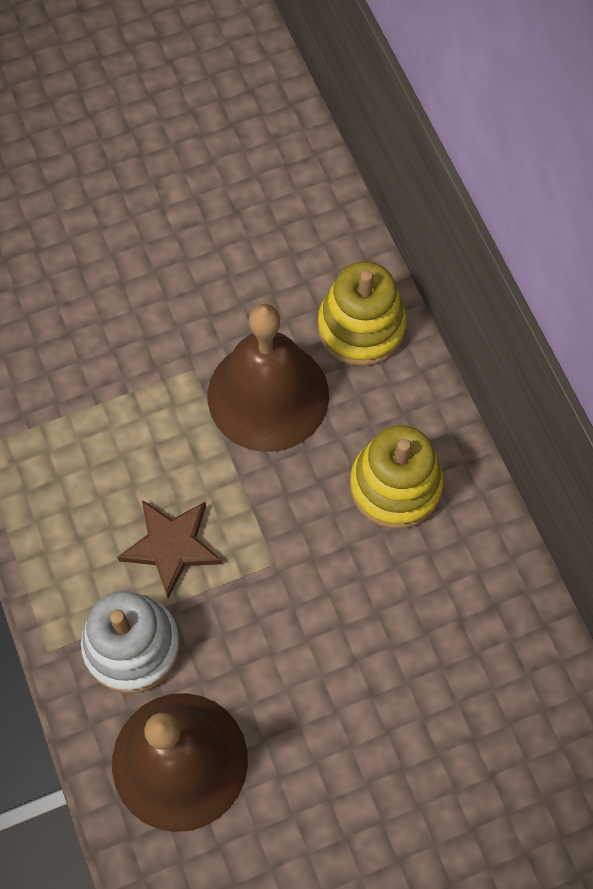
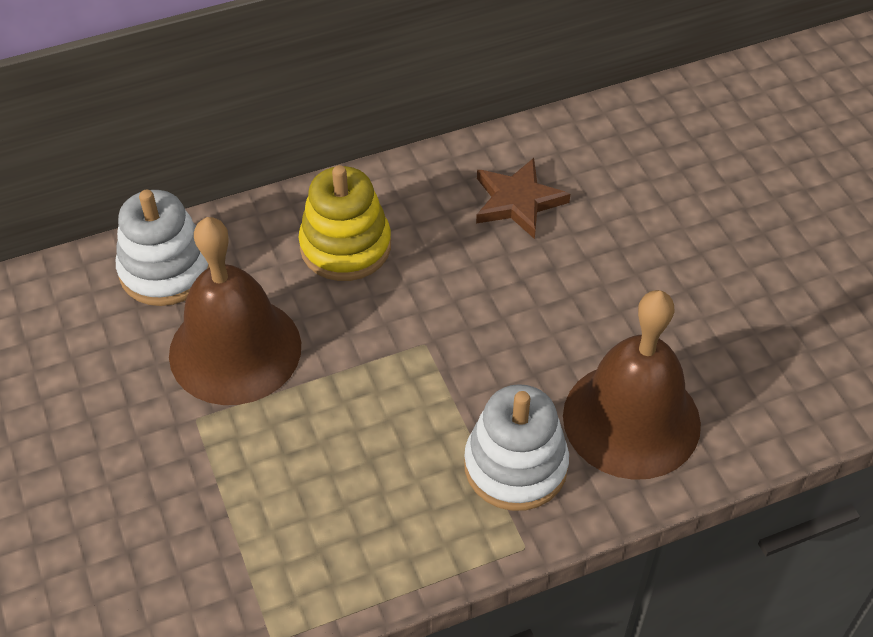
camera: 90 degrees left, 15 degrees down
brown star [117,500,222,599] -> brown star moved to [476,158,570,239]
yellow stacking toy [318,261,406,366] -> white stacking toy [116,190,210,306]

